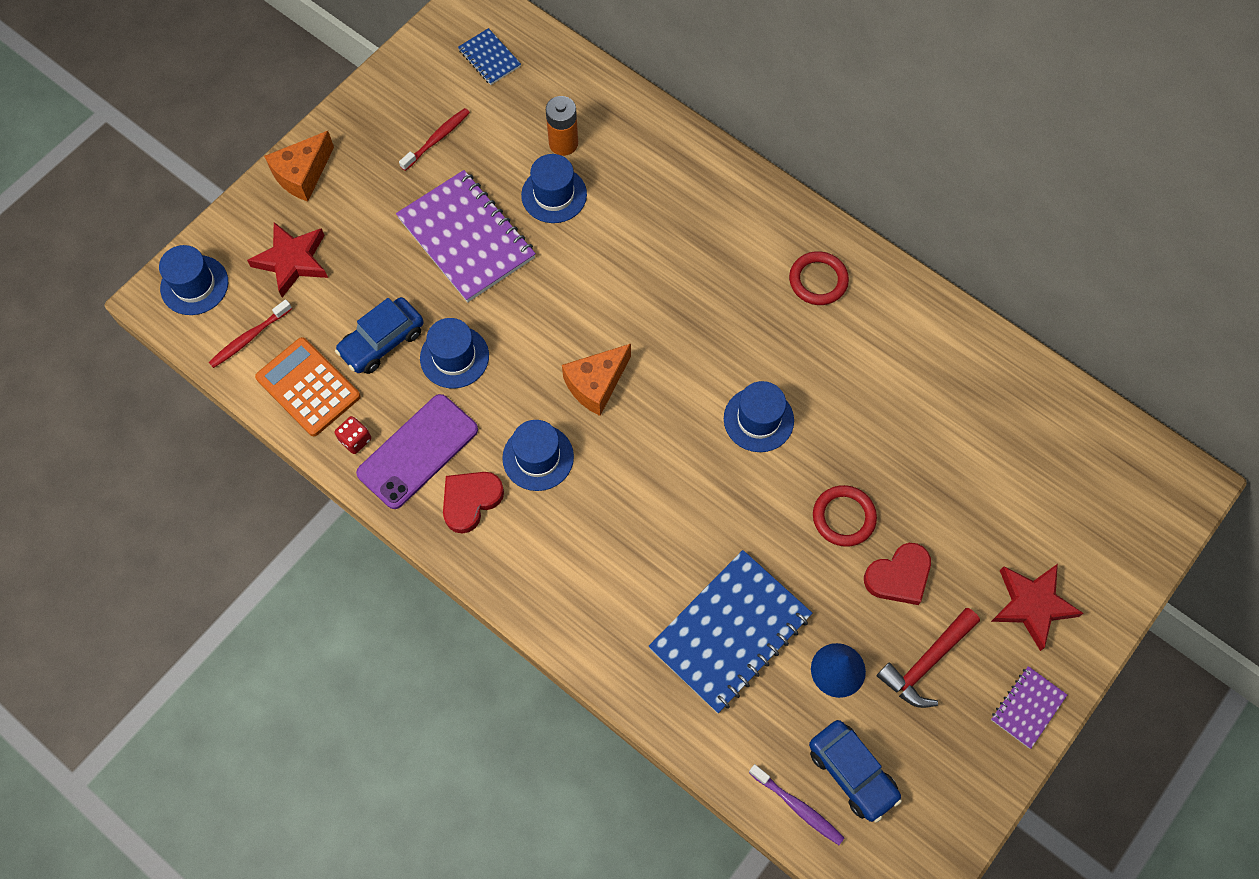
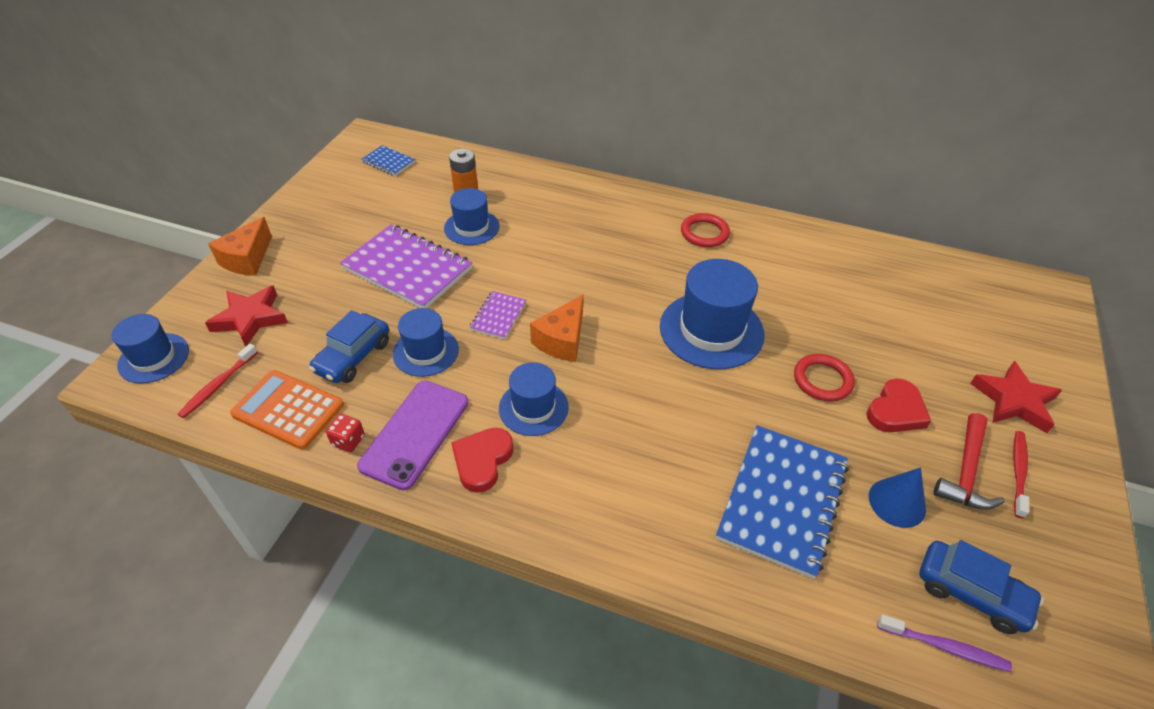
camera: 20 degrees left, 20 degrees down
red toothbrush [399,108,470,171] -> red toothbrush moved to [1013,431,1029,519]
blue hat [724,381,794,452] -> blue hat [660,259,764,369], size x1.65
purple notebook [991,666,1067,749] -> purple notebook moved to [469,291,526,339]

